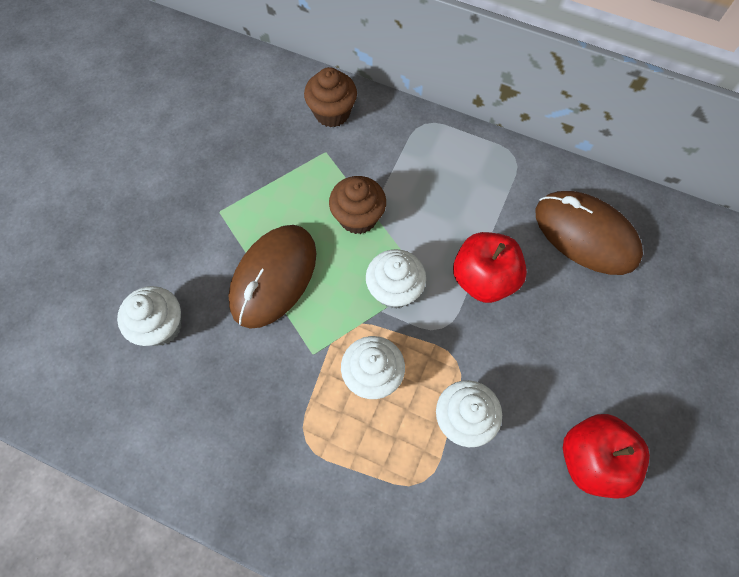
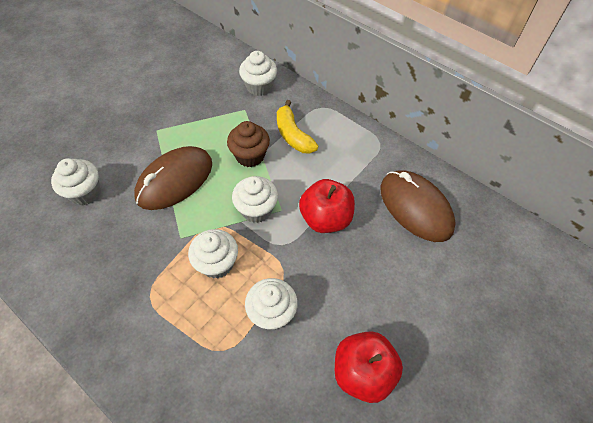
camera: 15 degrees right, 10 degrees down
brown cupcake [304,67,357,127] -> white cupcake [239,51,277,96]
none -> yellow banana [277,100,318,154]

